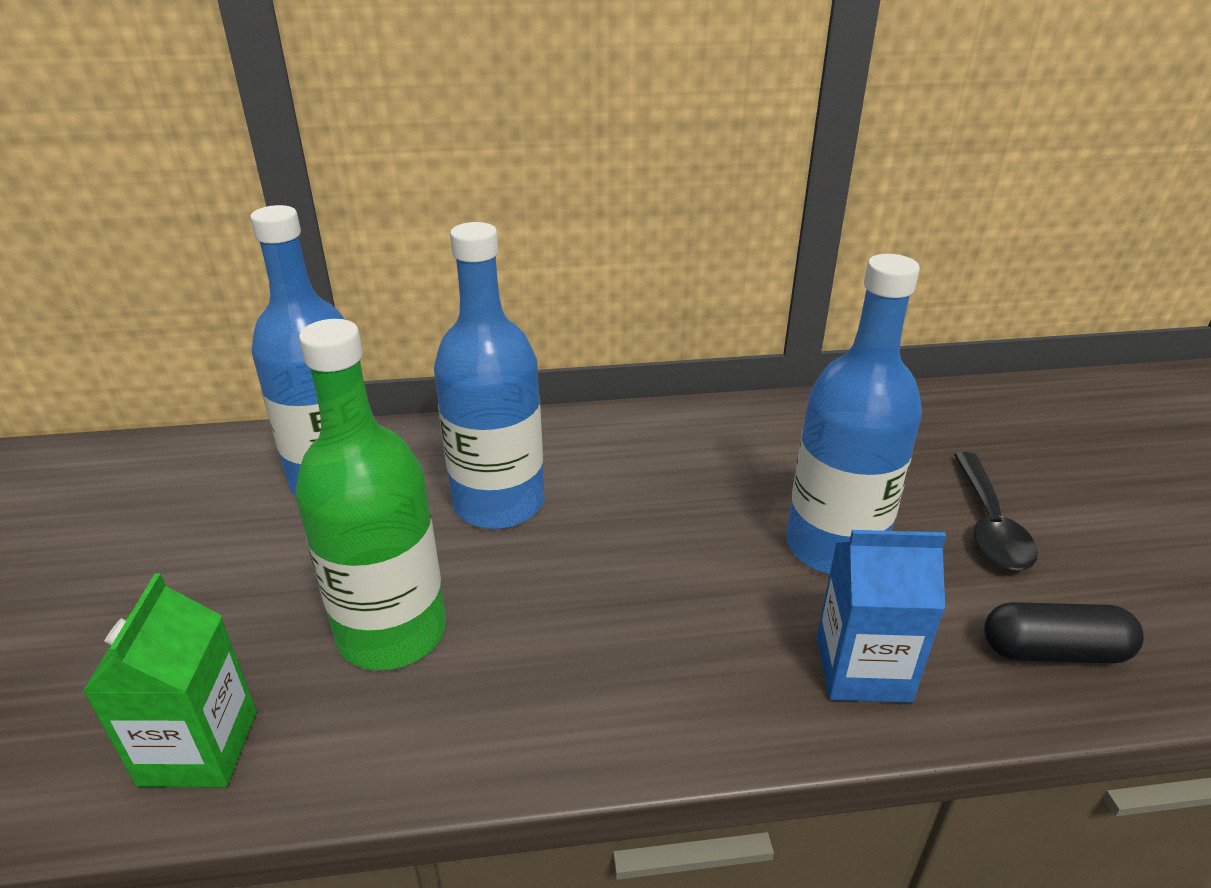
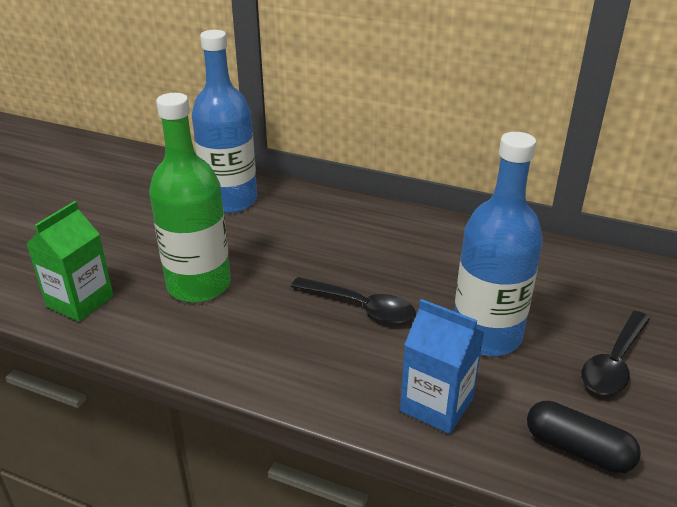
camera: 30 degrees right, 0 degrees up
blue bottle [434,222,544,529] -> none
none -> black spoon [291,277,416,324]

